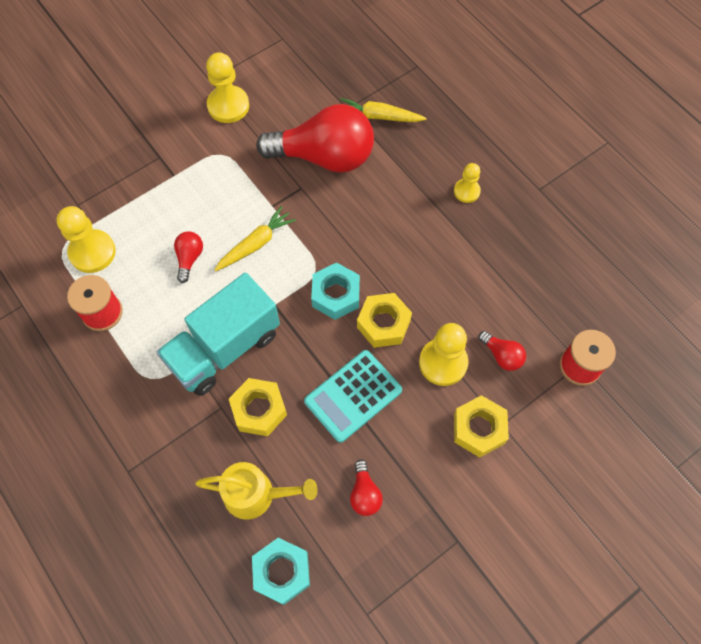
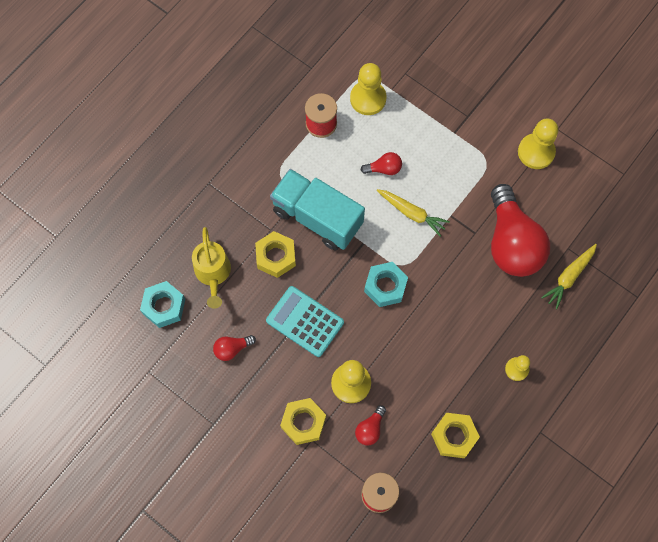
camera: 75 degrees right, 5 degrees up
yellow carrot [340,98,427,122] -> yellow carrot turned 135 degrees counterclockwise [541,244,597,309]
yellow nut [357,293,412,348] -> yellow nut moved to [431,413,480,458]

